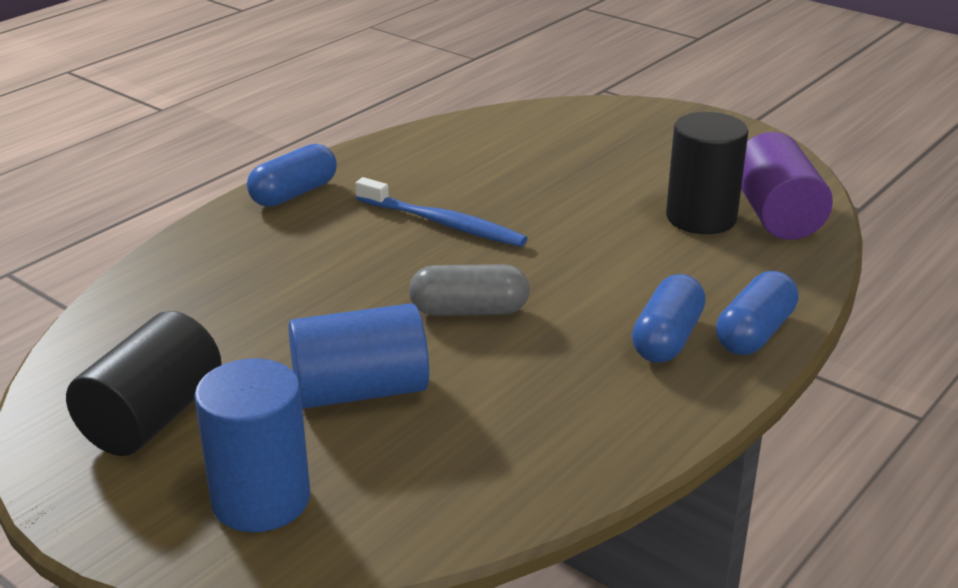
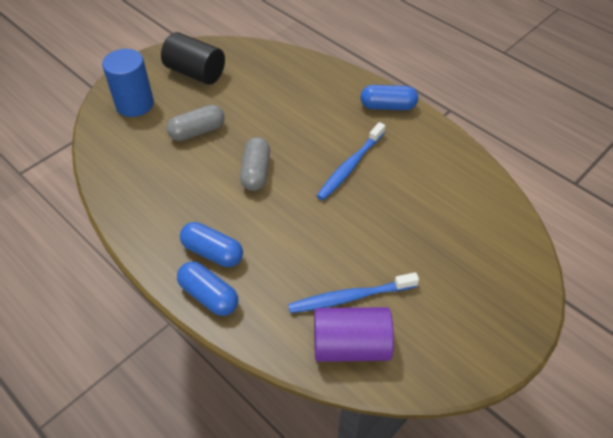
camera: 95 degrees right, 20 degrees up
blue capsule [247,144,337,207] -> blue capsule turned 45 degrees counterclockwise [360,85,418,110]
blue cylinder [288,303,429,409] -> grey capsule [166,105,225,141]
black cylinder [666,112,749,234] -> blue toothbrush [288,272,419,313]

